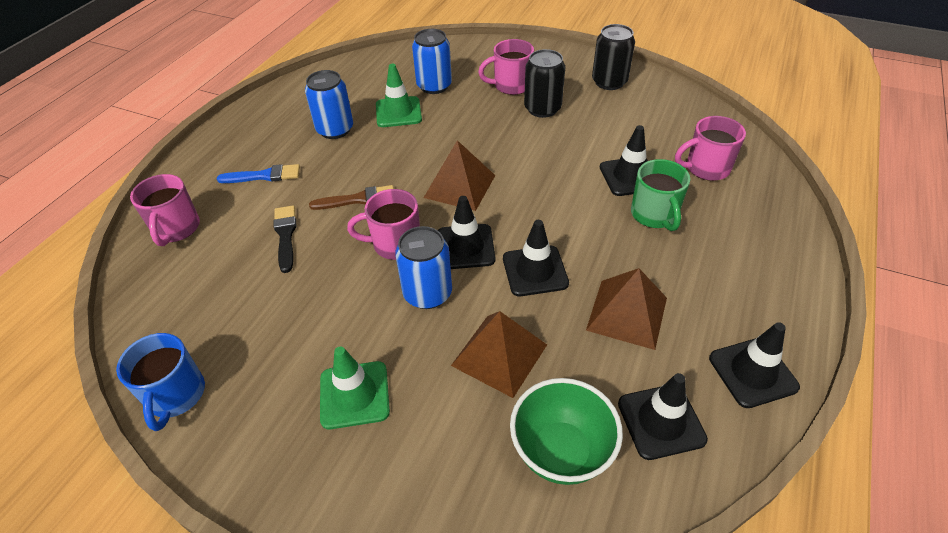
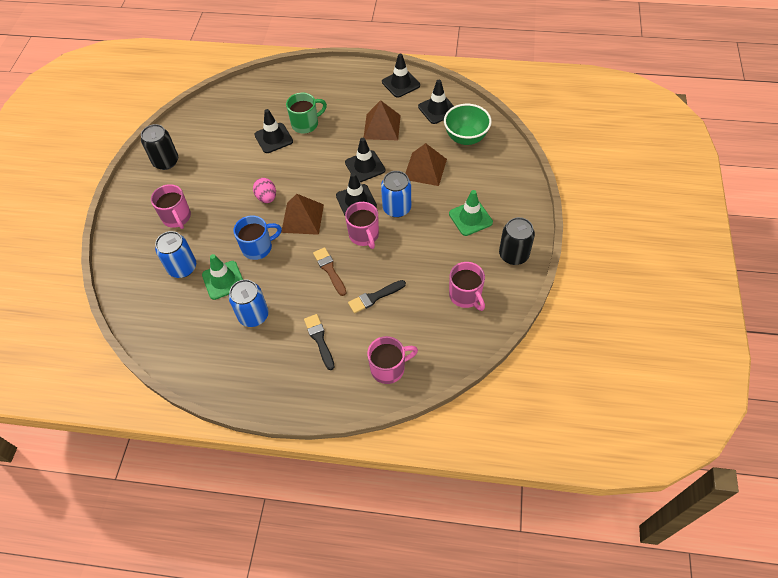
camera: 105 degrees left, 10 degrees up
blue mug [116,333,205,431] -> blue mug moved to [233,215,282,260]
blue brush [217,164,300,183] -> black brush [304,314,334,370]
black can [524,49,565,118] -> black can moved to [499,217,535,265]
pink mug [675,116,746,181] -> pink mug moved to [449,262,485,311]
none -> pink egg [253,178,276,203]

